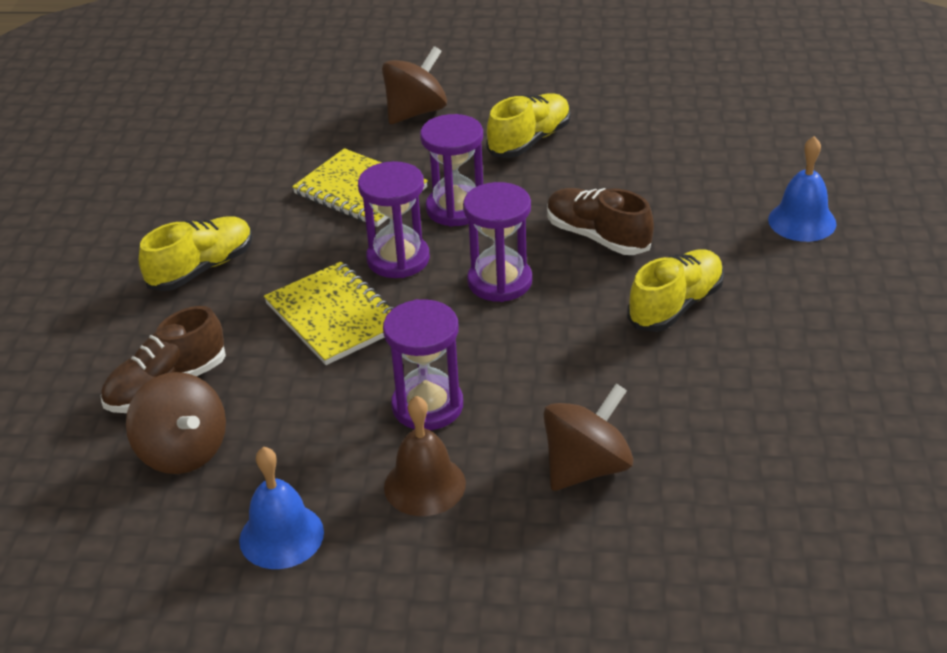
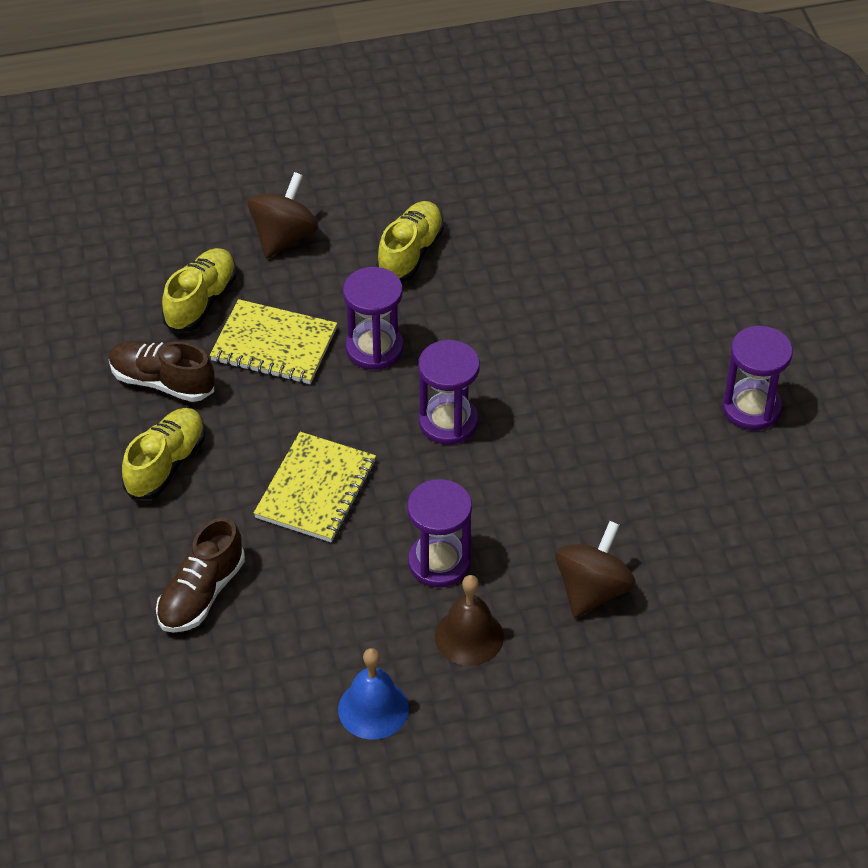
camera: 20 degrees left, 10 degrees up
brown spinning top [126,372,226,474] -> none
yellow notebook [264,262,394,365] -> yellow notebook turned 75 degrees clockwise [254,432,376,542]
purple hourglass [358,161,430,278] -> purple hourglass moved to [722,326,793,430]
brown shoe [547,188,654,255] -> brown shoe moved to [109,341,215,402]
yellow shoe [627,249,724,332] -> yellow shoe moved to [162,248,236,332]
blue bell [768,136,837,242] -> none

